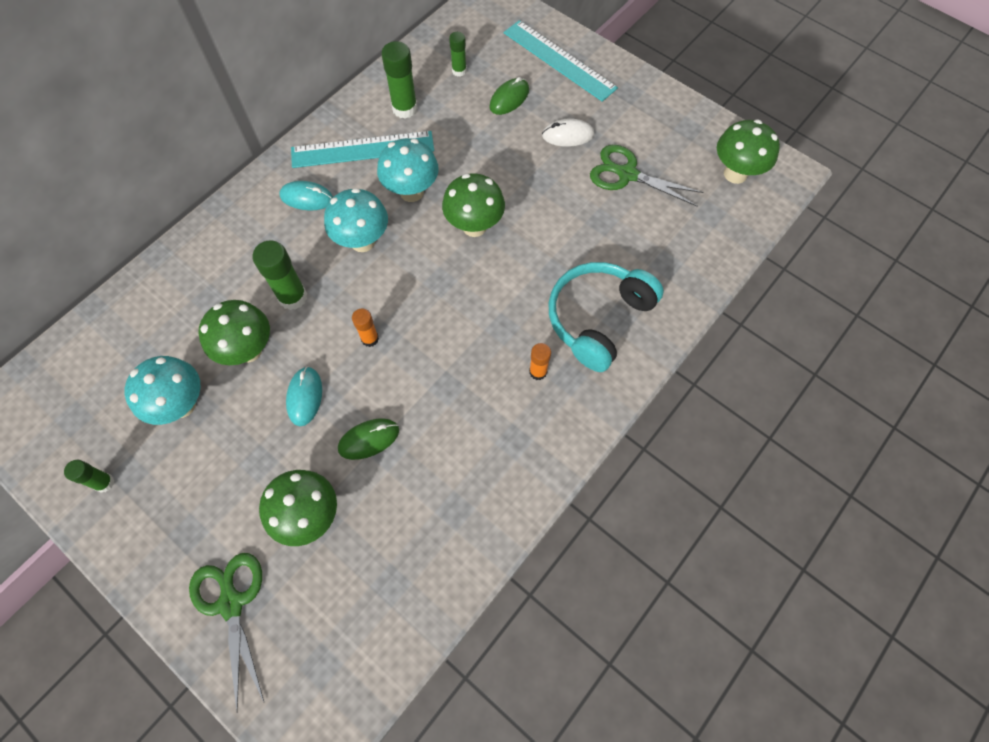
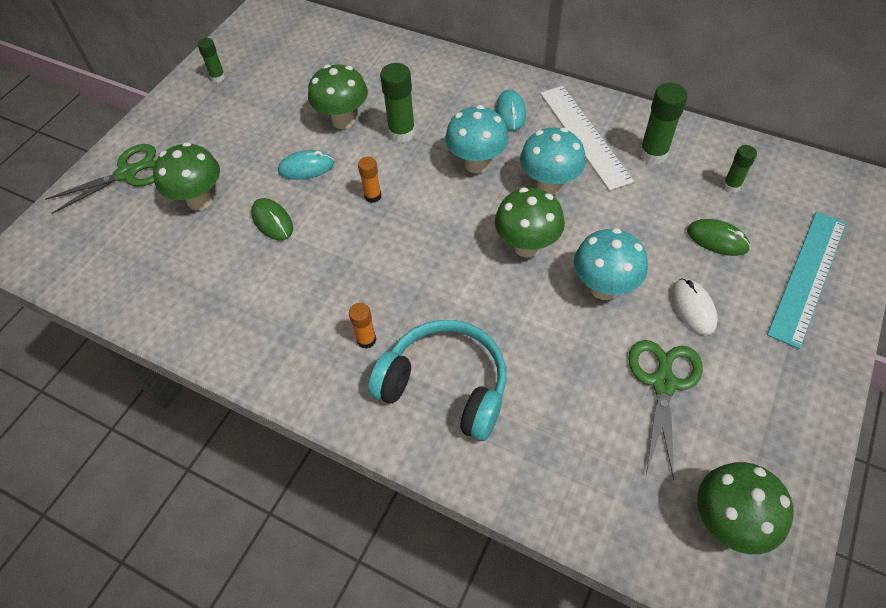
camera: 80 degrees right, 10 degrees down
turquoise mushroom [125,356,201,425] -> turquoise mushroom moved to [574,228,648,300]
turquoise ruler [291,131,434,168] -> white ruler [540,86,634,191]

